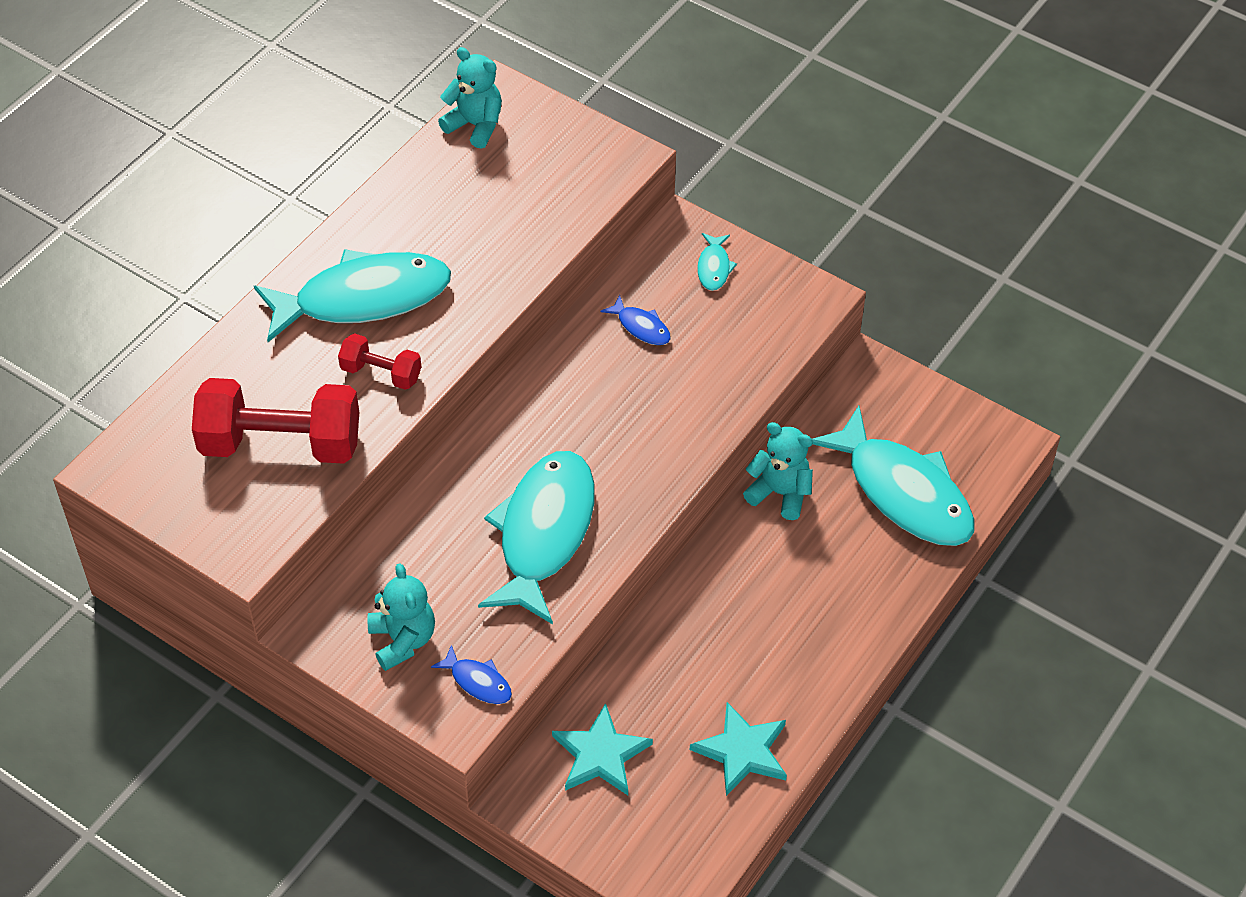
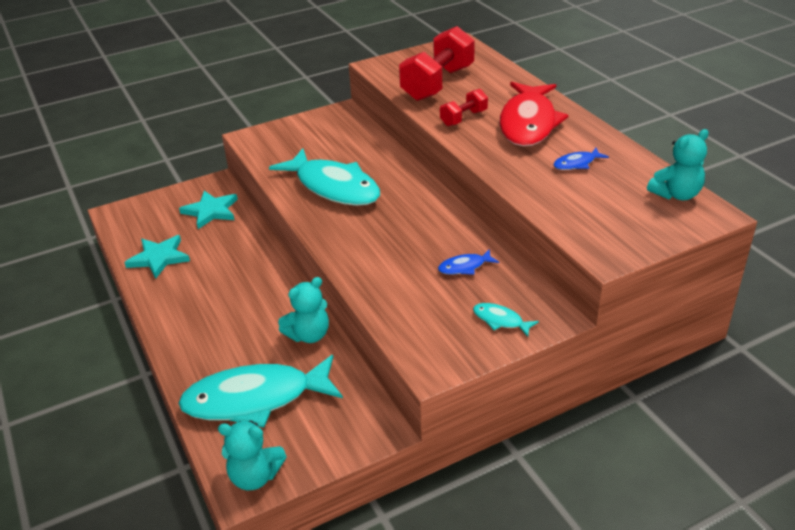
camera: 120 degrees right, 15 degrees down
turquoise fish [254,249,451,342] -> red fish [500,82,569,147]
turquoise teddy bear [367,564,435,671] -> turquoise teddy bear moved to [218,420,287,490]
blue fish [431,645,512,704] -> blue fish moved to [553,148,609,170]

